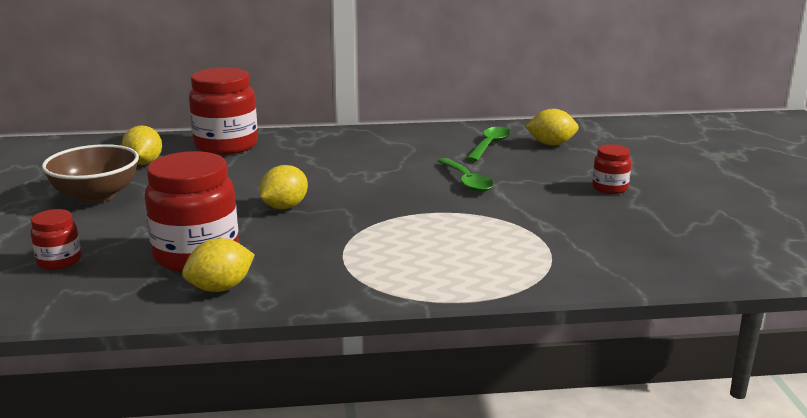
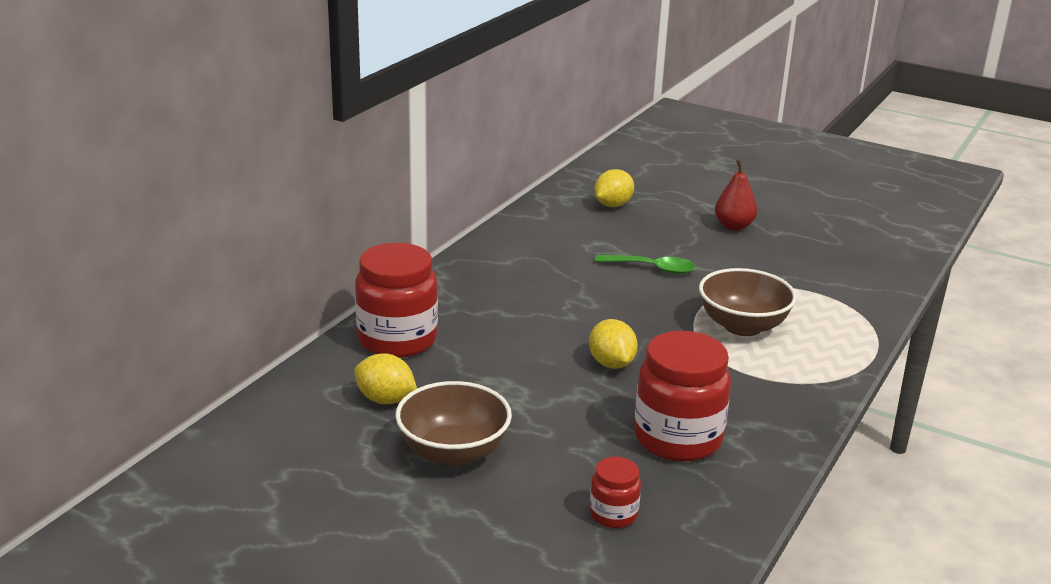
camera: 55 degrees left, 5 degrees up
yellow lemon [182,238,255,292] -> none
green spoon [466,127,511,162] -> none
red jar [592,144,631,194] -> red pear [715,159,757,230]
none -> brown bowl [699,268,797,336]

